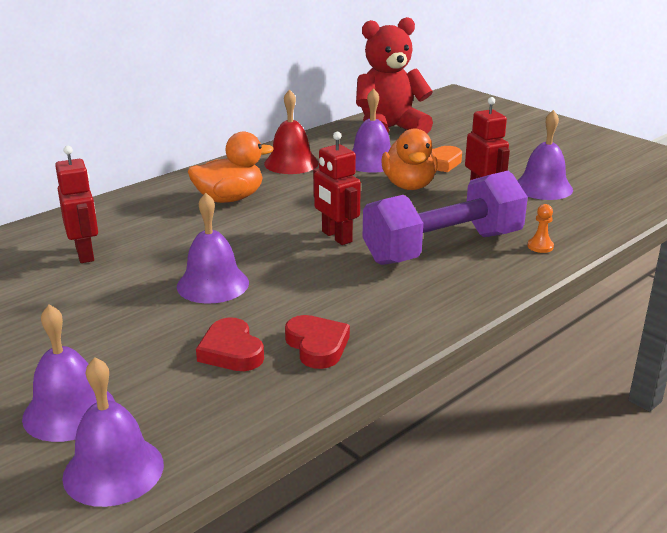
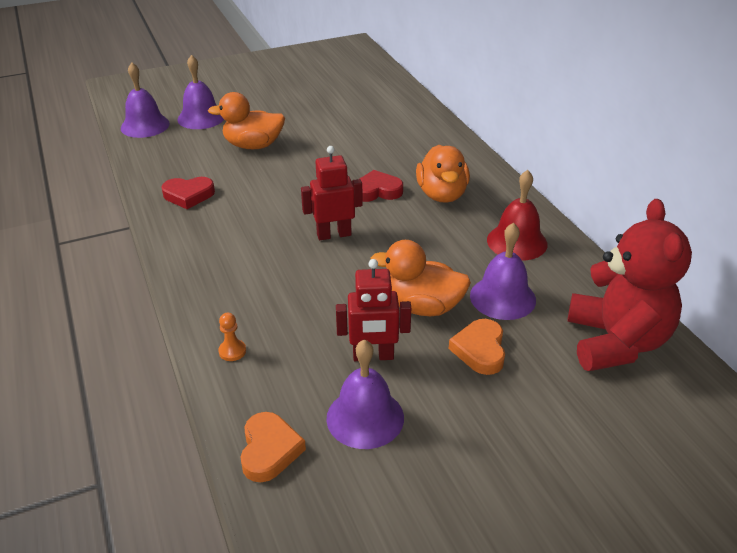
camera: 110 degrees right, 10 degrees up
red robot [55,146,98,263] -> none
purple bell [177,193,249,304] -> none
red heart [196,317,264,371] -> red heart moved to [360,170,403,202]
purple dumbbell [363,171,528,265] -> none
none -> orange duck [208,92,285,149]
none -> orange heart [241,412,306,482]

